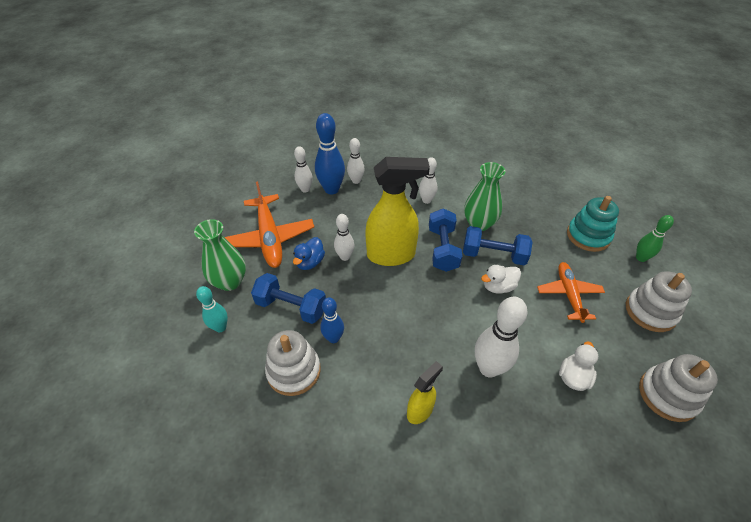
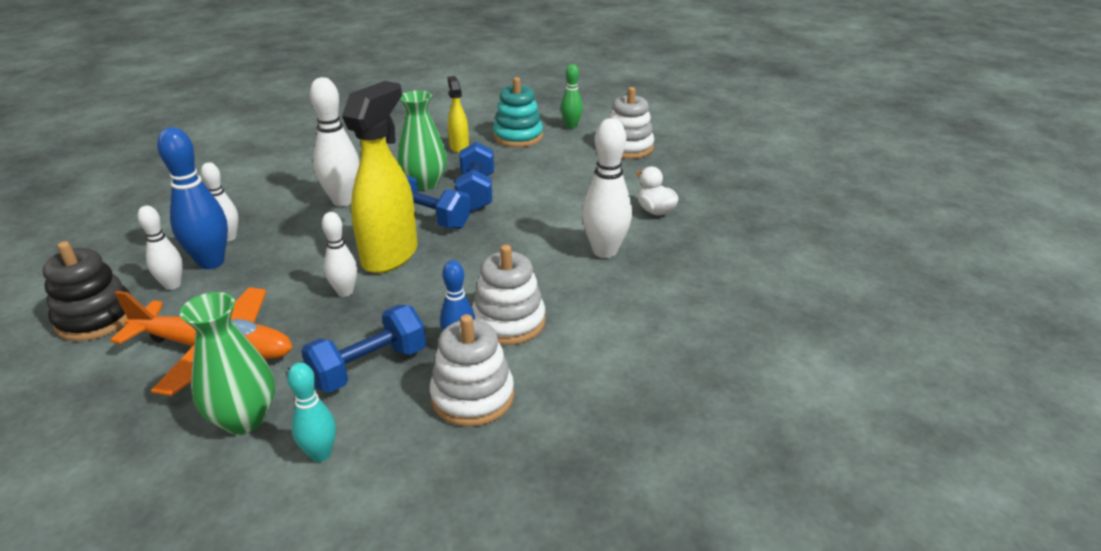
camera: 60 degrees left, 15 degrees down
blue duck [293,237,325,270] -> none
yellow spray bottle [407,361,443,424] -> yellow spray bottle moved to [448,76,469,153]
white bowling pin [419,157,437,204] -> white bowling pin [310,77,360,206], size x1.67
blue dumbbell [463,226,533,265] -> blue dumbbell turned 45 degrees counterclockwise [455,142,494,211]
white duck [481,265,521,294] -> none
orange plane [537,262,605,323] -> none
white stacking toy [639,354,718,422] -> white stacking toy moved to [472,245,546,345]
none -> black stacking toy [43,241,131,341]

